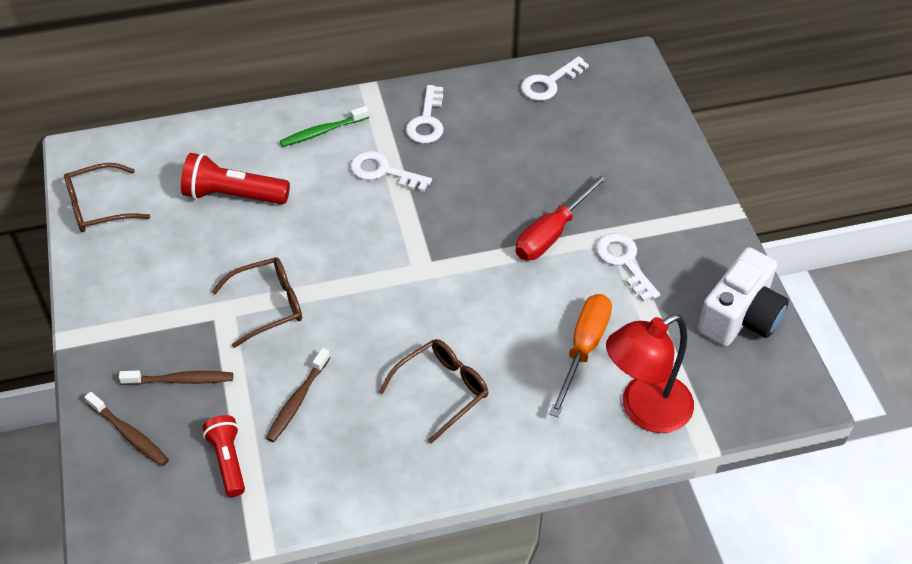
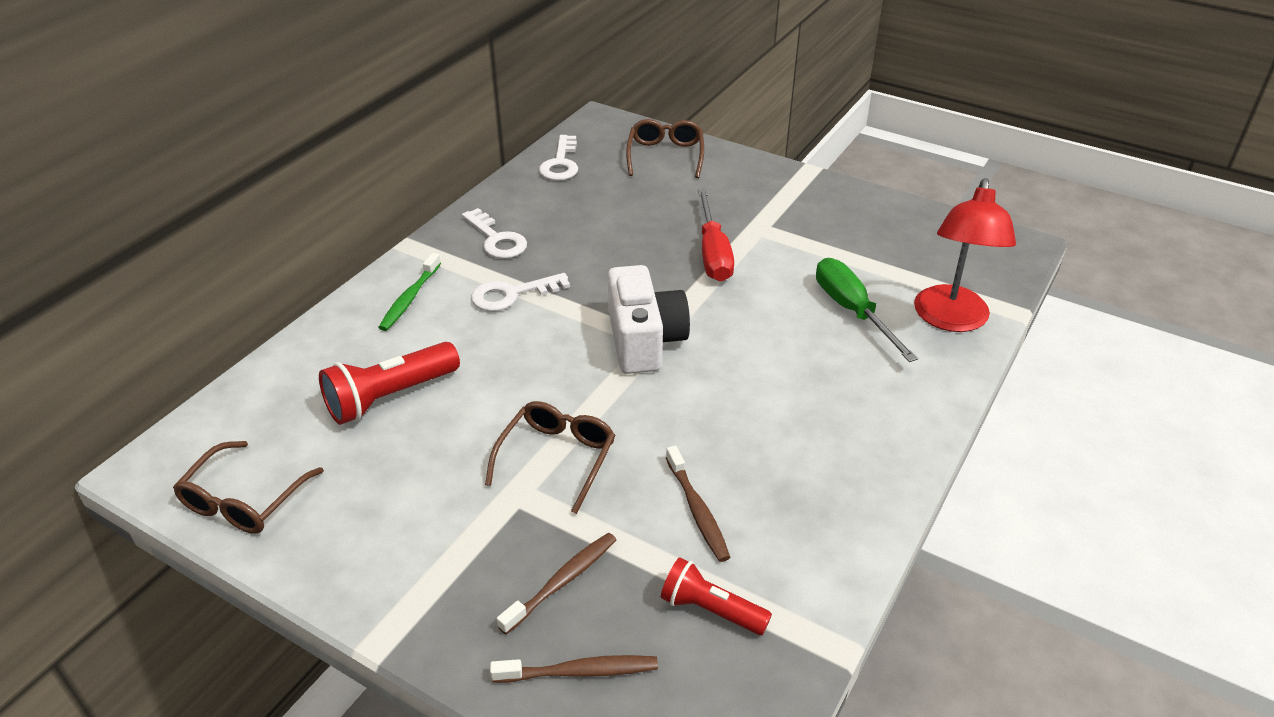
camera: 45 degrees left, 10 degrees down
brown glasses [379,339,489,444] -> brown glasses moved to [626,119,704,178]
orange screwdriver [549,294,612,417] -> green screwdriver [816,258,918,362]
white key [596,233,660,302] -> none
white camera [697,247,789,346] -> white camera moved to [608,265,690,374]

